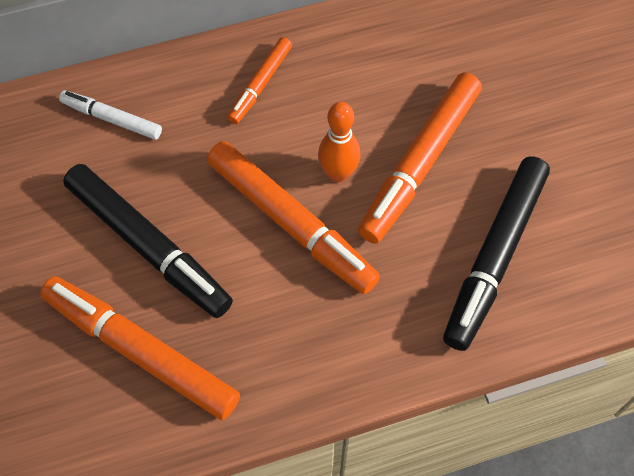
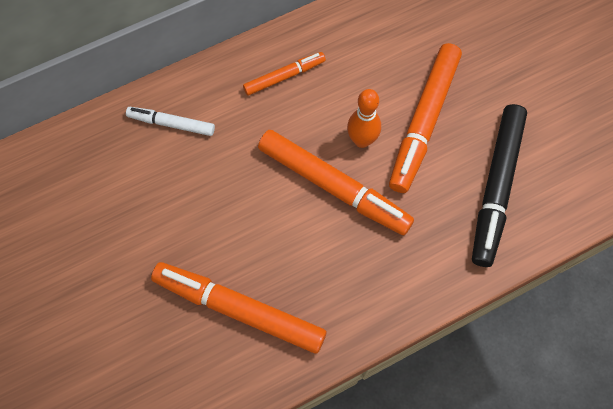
camera: 10 degrees left, 5 degrees up
black marker [63,164,233,318] -> none
orange marker [227,37,292,124] -> orange marker turned 135 degrees counterclockwise [243,52,326,95]

